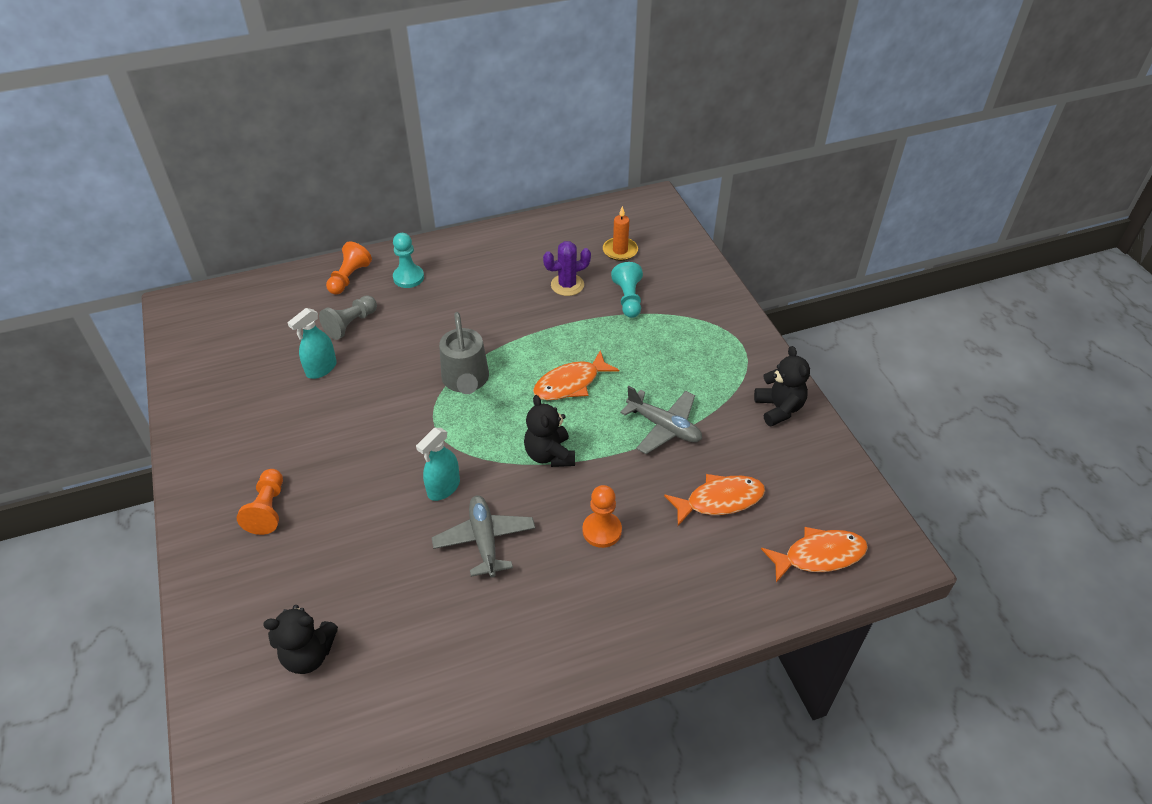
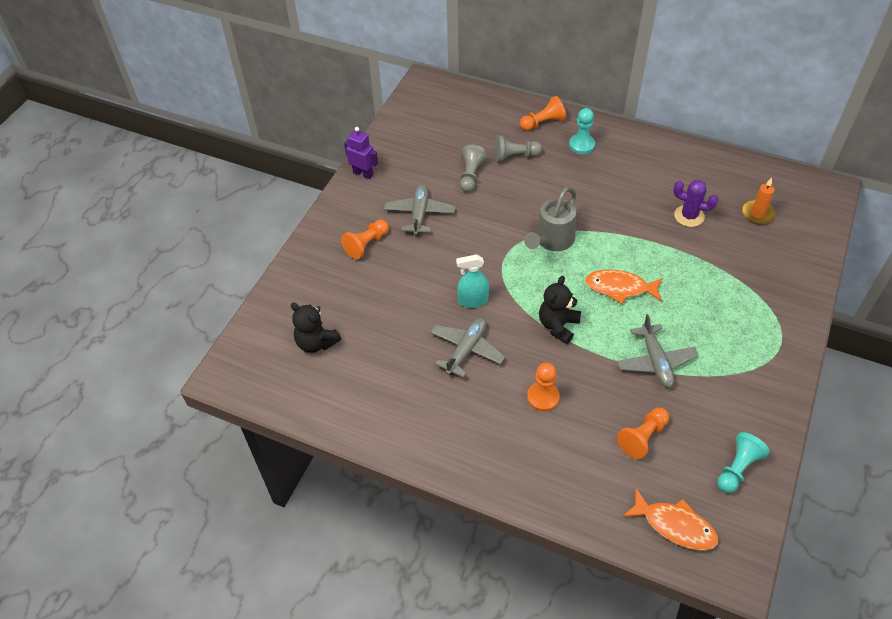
camera: 45 degrees right, 5 degrees up
turquoise spray bottle [287,308,337,379] -> grey pawn [460,145,488,192]
turquoise pawn [611,262,643,318] -> turquoise pawn moved to [717,432,770,493]
orange fish [664,474,765,526] -> orange pawn [617,407,669,459]
black teddy bear [754,346,810,426] -> none
none -> purple robot [344,127,378,179]
none -> grey plane [384,184,455,236]

